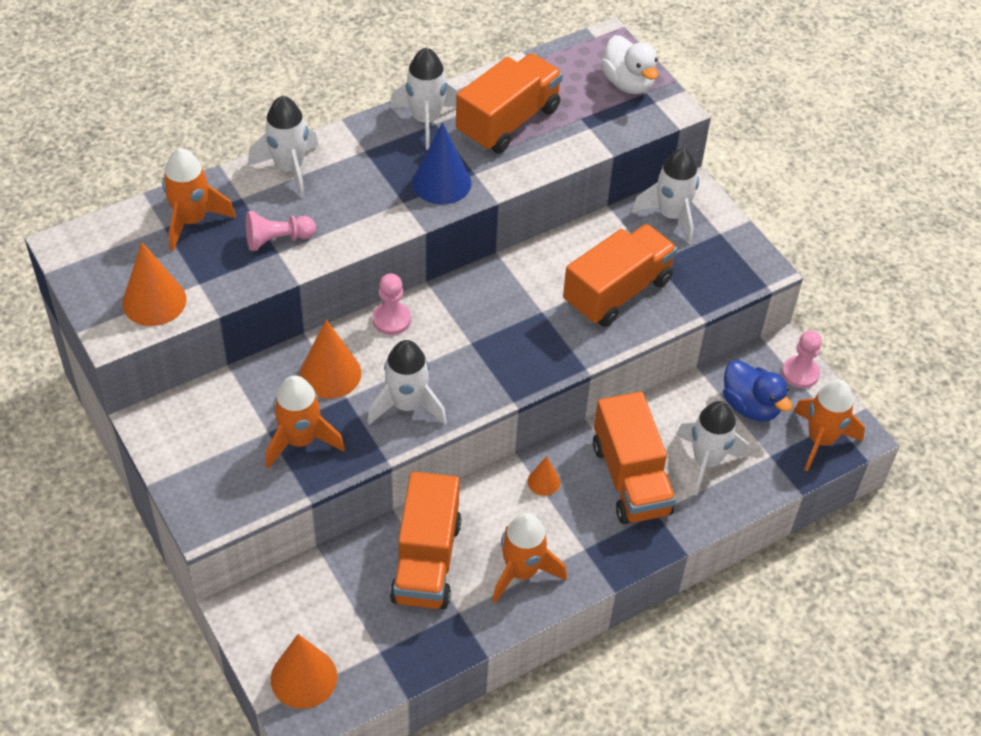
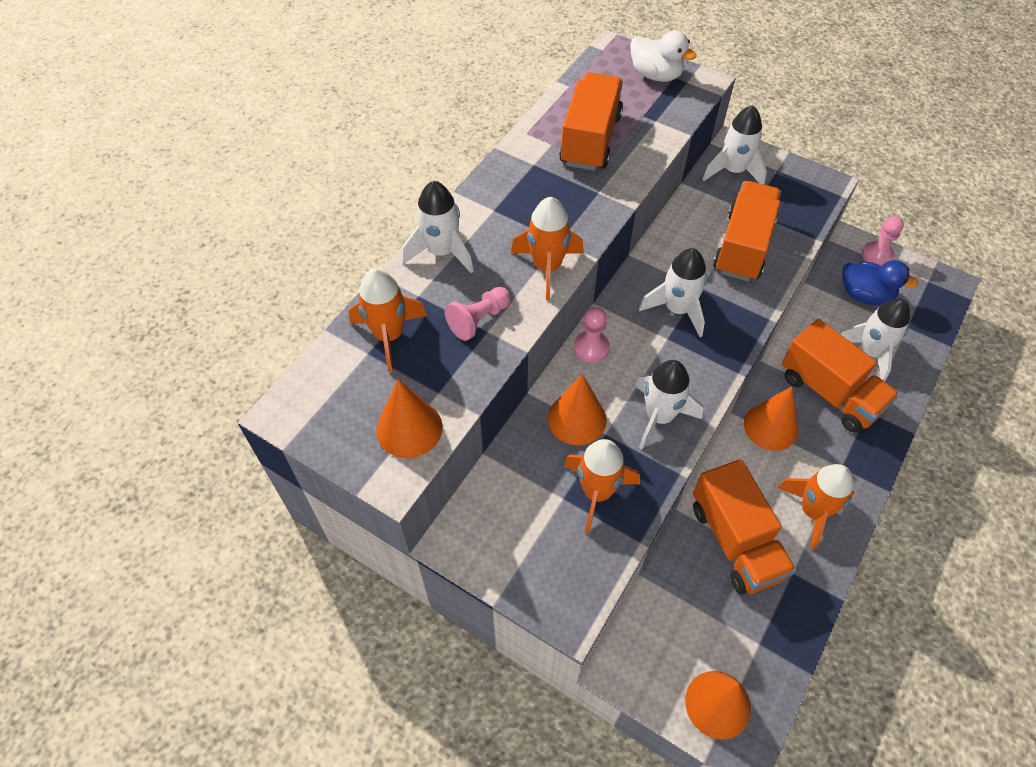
camera: 25 degrees left, 5 degrees up
white rocket [390,47,459,150] -> white rocket moved to [639,248,707,337]
blue cone [412,122,472,205] -> none
orange cone [528,456,560,496] -> orange cone [744,387,798,451], size x1.85
orange rocket [793,380,865,472] -> orange rocket moved to [511,197,584,300]

